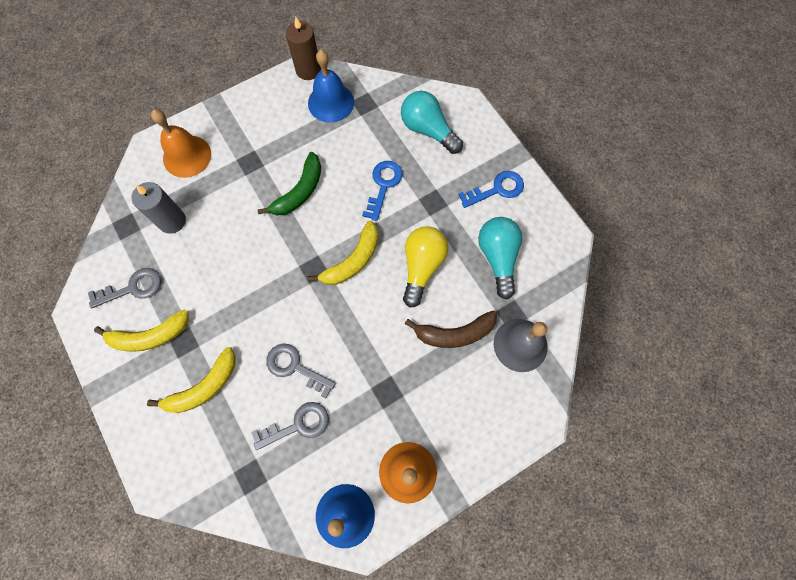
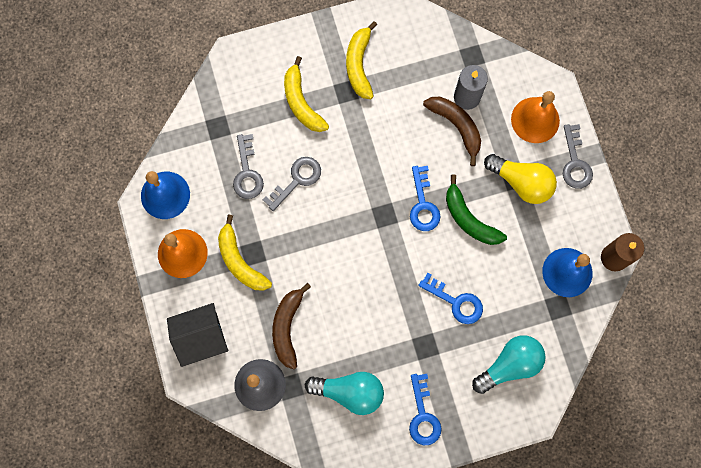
camera: 105 degrees right, 5 degrees up
grey key [88,268,161,308] -> grey key moved to [563,124,593,189]
yellow banana [308,221,378,285] -> yellow banana moved to [218,214,272,291]
yellow light bulb [403,226,448,308] -> yellow light bulb moved to [484,154,557,204]
none -> black house [167,303,228,367]
none -> blue key [410,166,441,231]
none -> brown banana [423,97,481,166]

